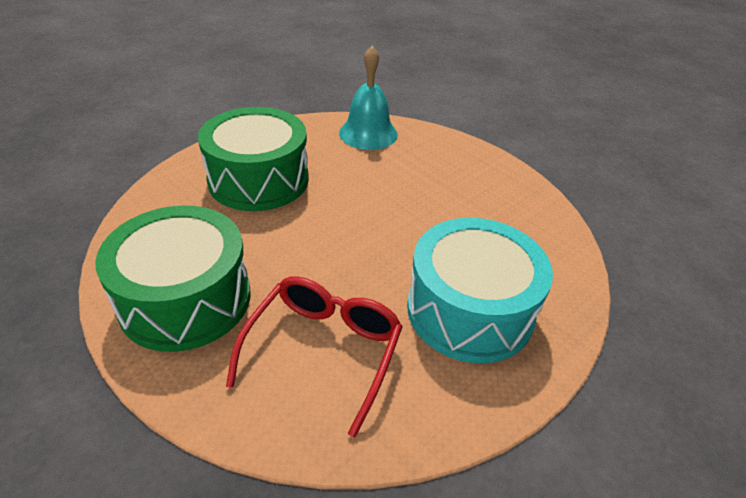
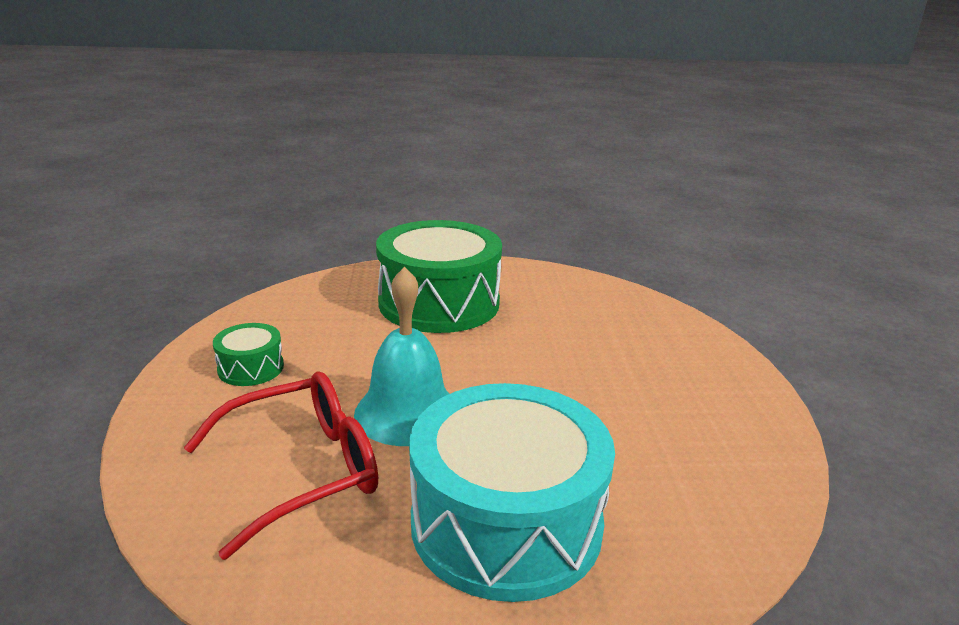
camera: 40 degrees right, 15 degrees down
green drum [95,205,251,352] -> green drum [213,323,284,386], size x0.44
turquoise bell [339,46,398,150] -> turquoise bell moved to [354,267,449,446]

